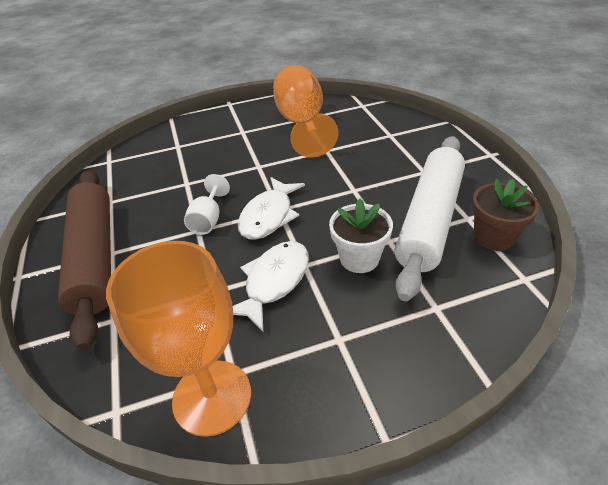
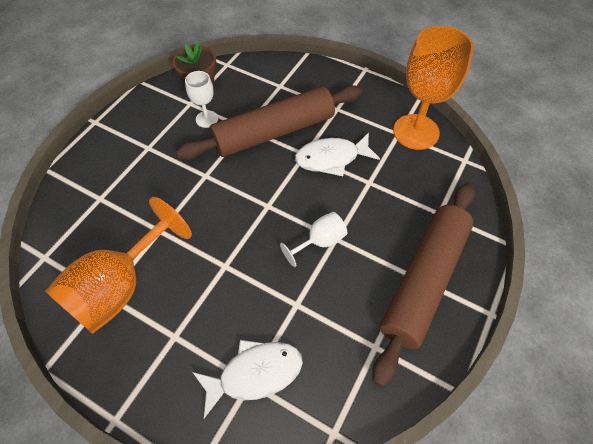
camera: 135 degrees left, 15 degrees up
white fish [238,177,305,240] -> white fish moved to [193,340,303,418]
white flower pot [329,198,393,273] -> brown rolling pin [176,85,363,160]
white rolling pin [394,136,465,301] -> white goblet [185,71,218,128]

